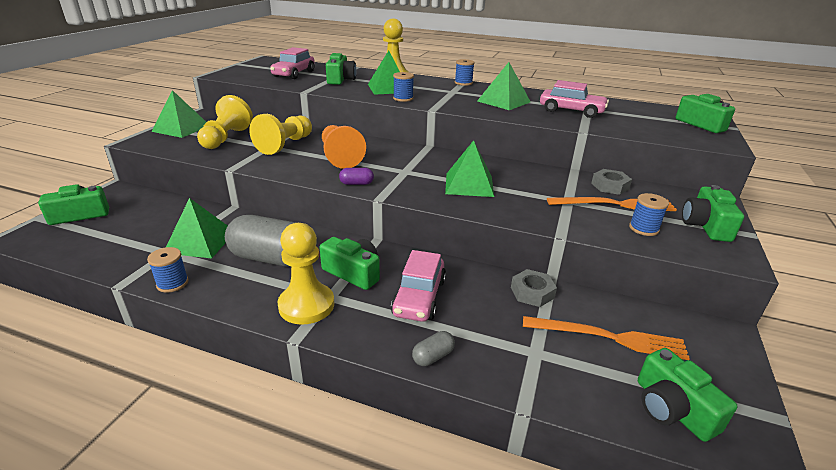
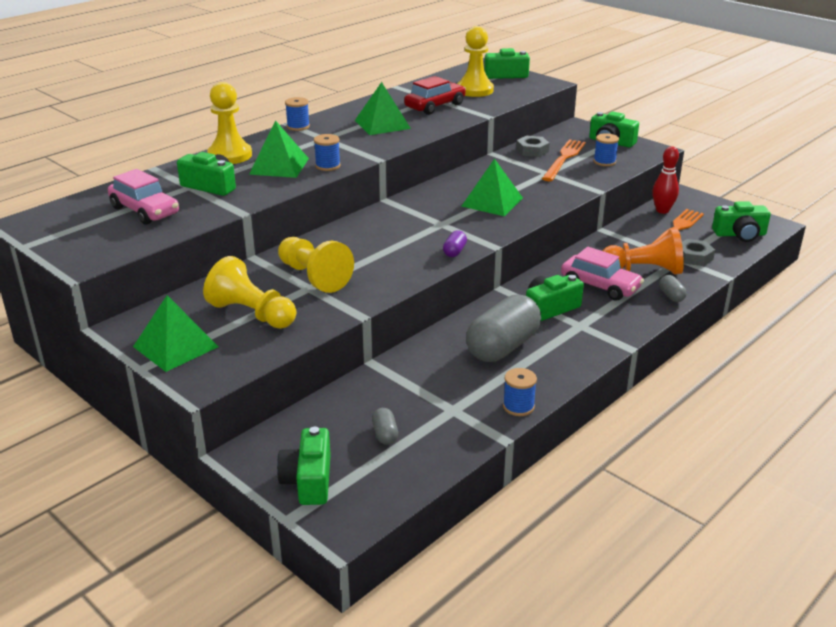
camera: 65 degrees left, 0 degrees up
green pyramid [166,198,227,258] -> none
yellow pawn [278,223,334,324] -> yellow pawn moved to [457,26,494,97]
orange pawn [322,125,366,169] -> orange pawn moved to [603,228,684,275]
grey nut [511,269,557,307] -> grey nut moved to [682,239,715,266]
pink car [540,80,609,118] -> red car [404,76,466,115]
none -> grey capsule [372,408,398,445]
none -> red bowling pin [652,146,679,214]

